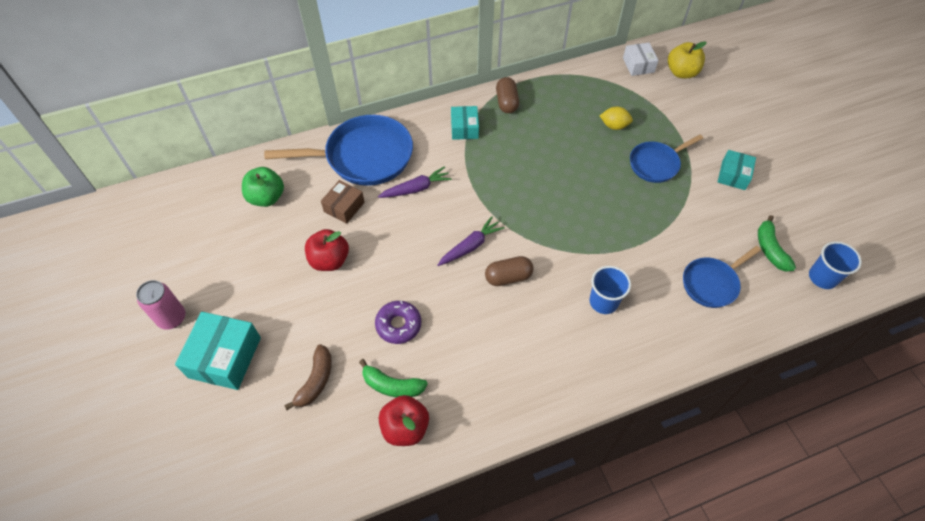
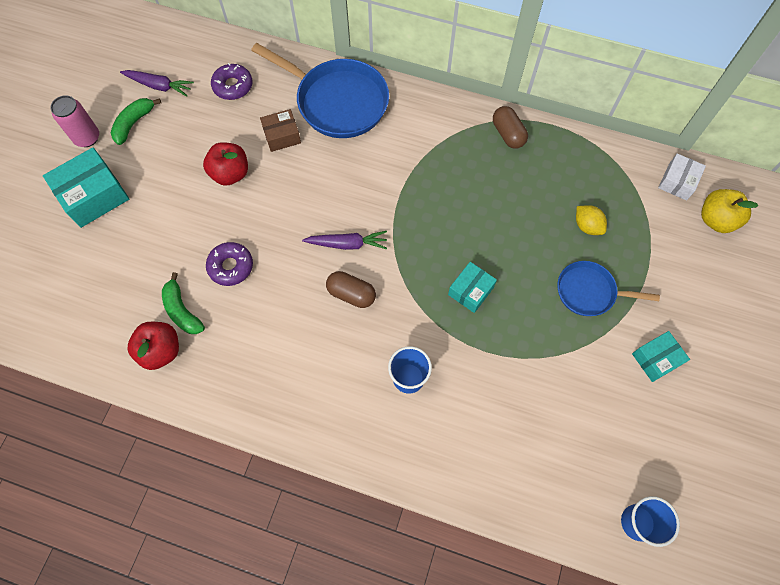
camera: 40 degrees right, 10 degrees up
green apple [242,167,284,207] -> purple donut [211,63,252,100]
brown banana [284,344,332,410] -> none
purple carrot [378,166,452,198] -> purple carrot moved to [120,70,194,97]
turquoise box [451,106,479,140] -> turquoise box moved to [448,262,497,313]
brown capsule [496,77,519,113] -> brown capsule turned 60 degrees counterclockwise [493,106,528,149]
blue pan [683,246,761,308] -> none
green banana [758,215,796,272] -> green banana moved to [111,98,161,145]

